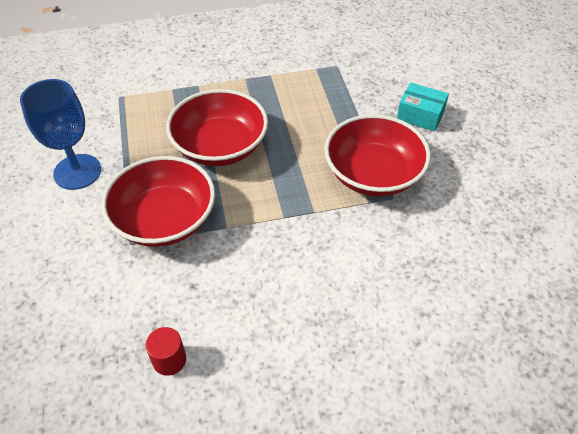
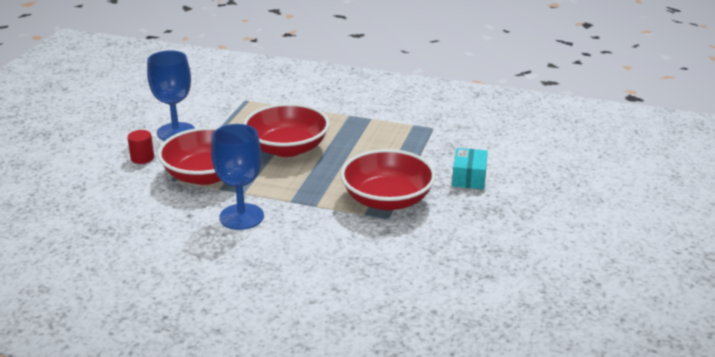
camera: 30 degrees right, 20 degrees down
red cylinder [146,327,186,376] -> red cylinder moved to [127,130,154,164]
turquoise box [397,82,449,132] -> turquoise box turned 45 degrees clockwise [452,148,488,189]
none -> blue goblet [211,124,264,230]

